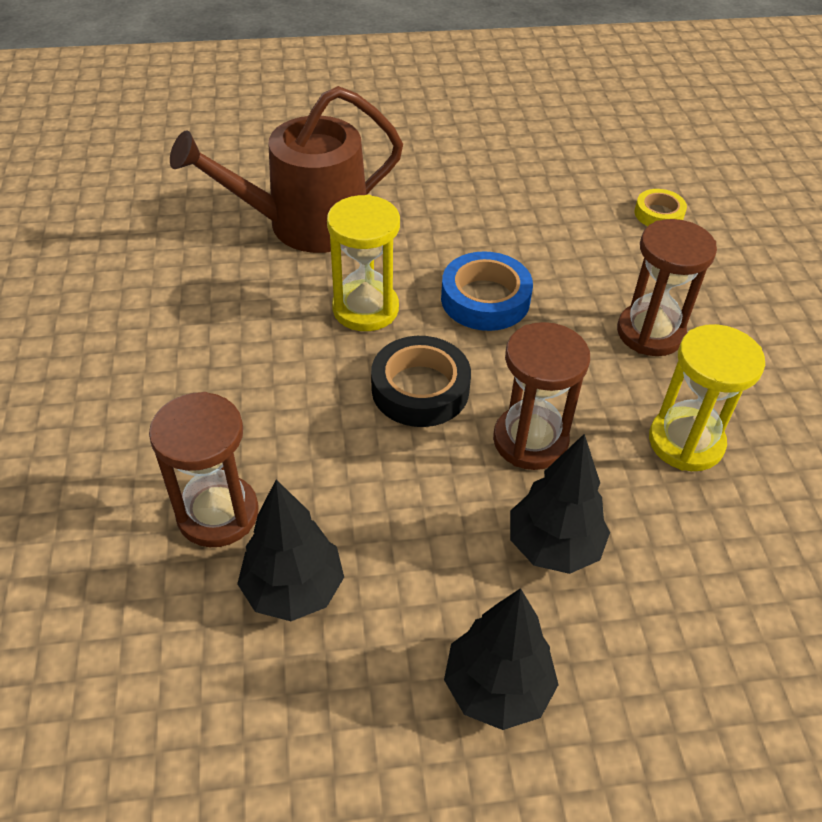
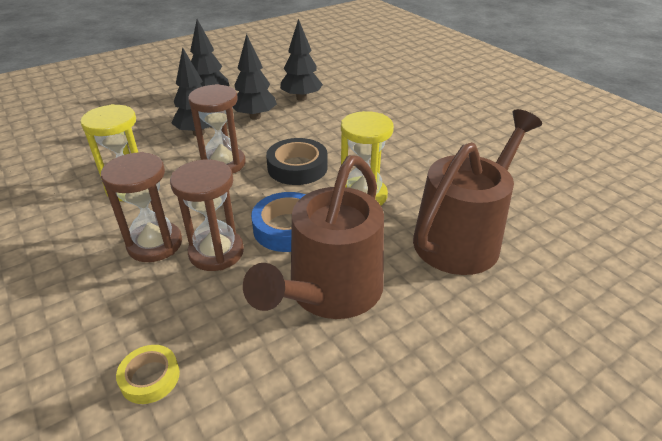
camera: 155 degrees right, 10 degrees down
brown hourglass [149,392,259,547] -> brown hourglass moved to [170,159,244,271]
none -> black tree [232,34,277,120]
none -> brown watering can [243,155,384,319]

